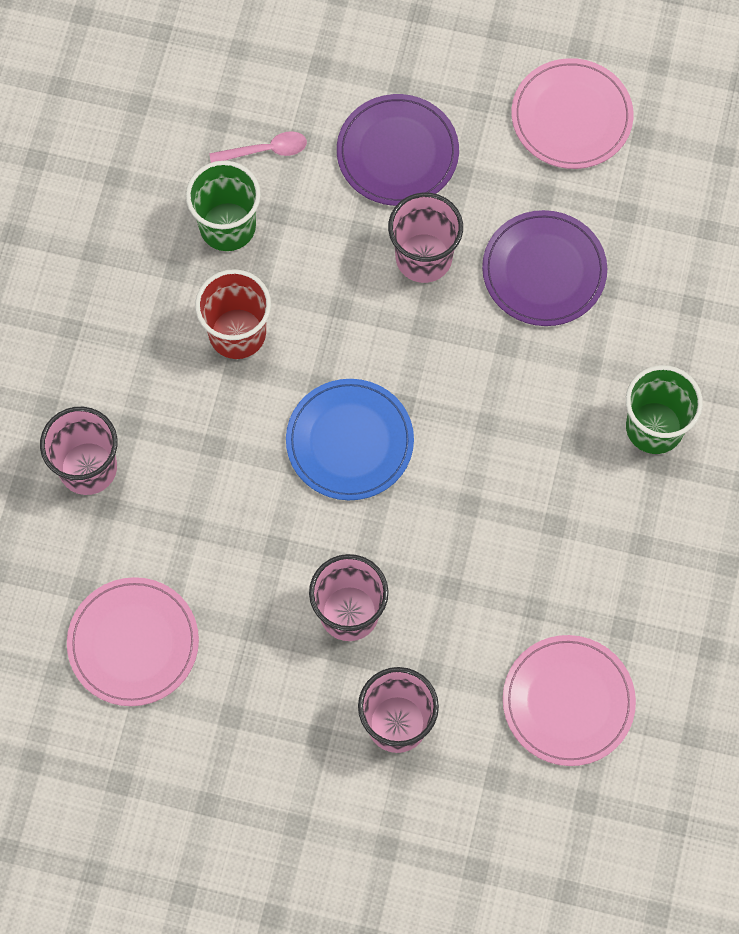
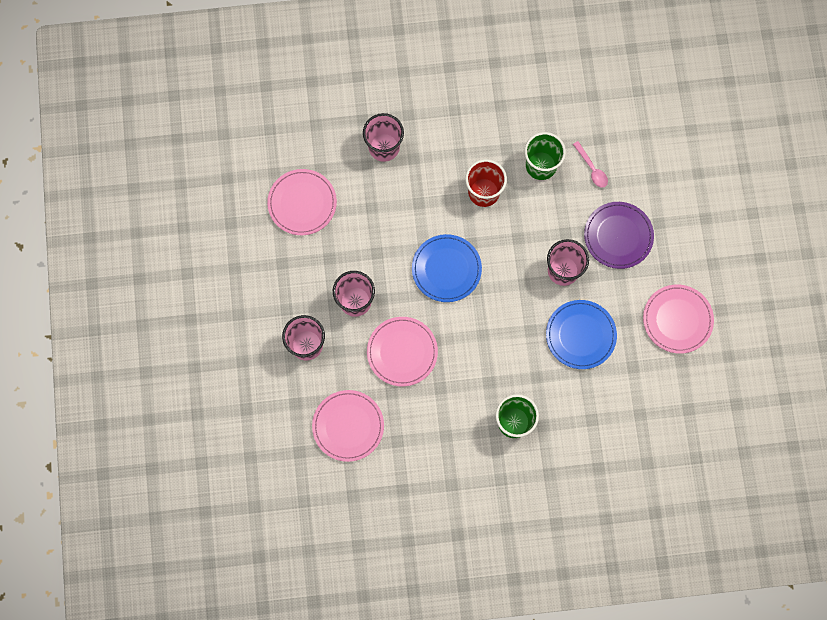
camera: 70 degrees right, 5 degrees up
purple plate [482,210,607,326] -> blue plate [546,300,617,369]
none -> pink plate [367,317,438,386]

